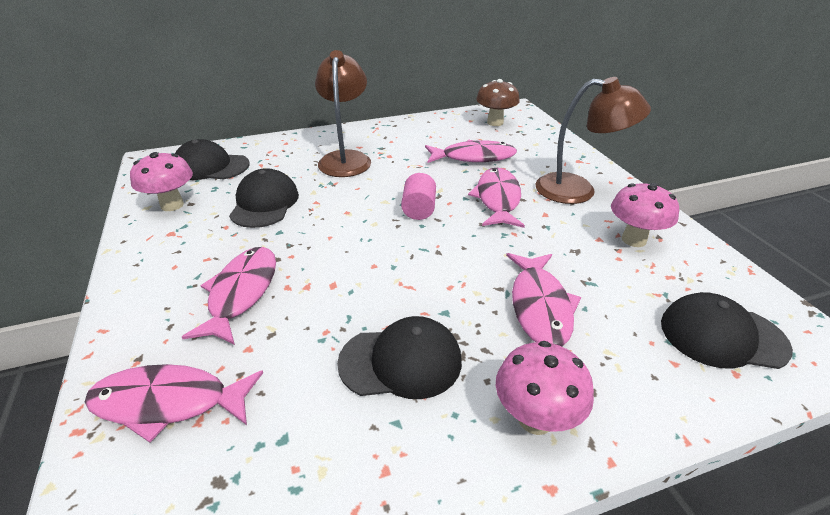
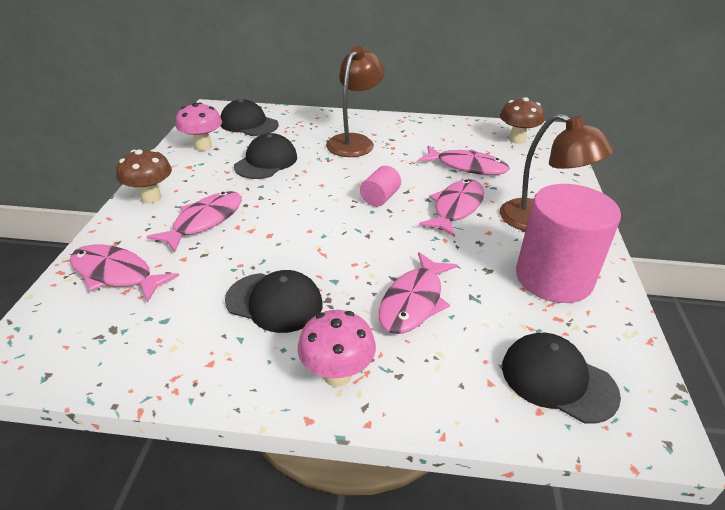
camera: 25 degrees right, 0 degrees up
pink mushroom [611,183,679,247] -> pink cylinder [516,184,621,303]
none -> brown mushroom [116,149,172,203]

